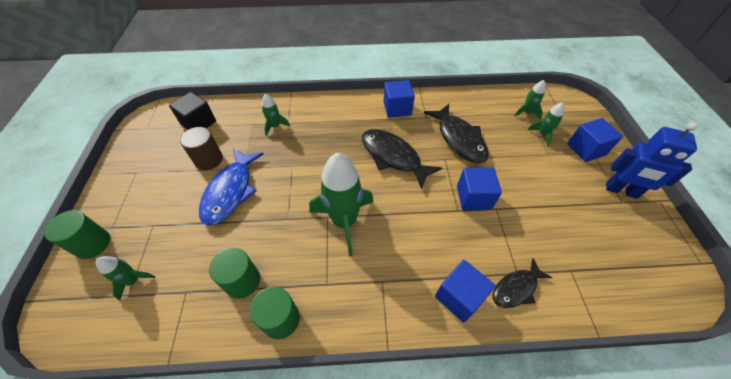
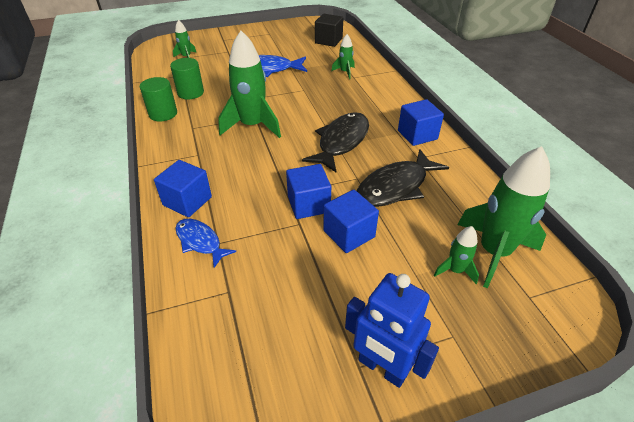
camera: 75 degrees right, 10 degrees down
green cylinder [44,210,110,259] -> none
brown cylinder [180,127,223,170] -> none
black fish [493,258,552,308] -> blue fish [175,219,236,268]
green rocket [514,80,546,119] -> green rocket [457,146,550,288], size x2.07
blue cube [567,118,623,162] -> blue cube moved to [323,190,379,253]
blue robot [606,122,698,199] -> blue robot turned 60 degrees counterclockwise [345,273,439,388]

